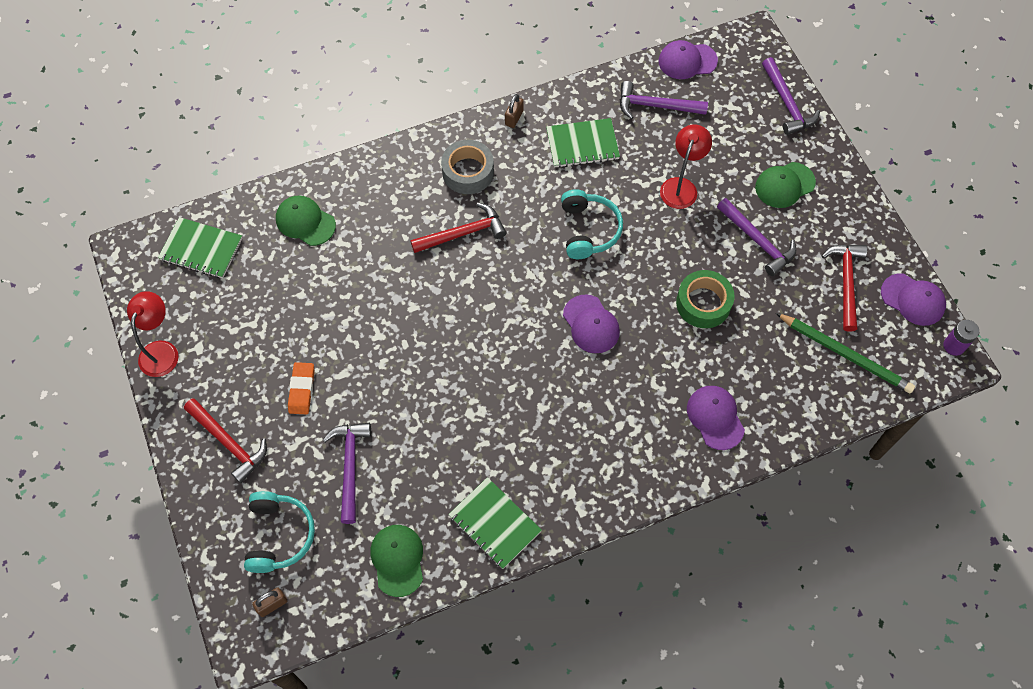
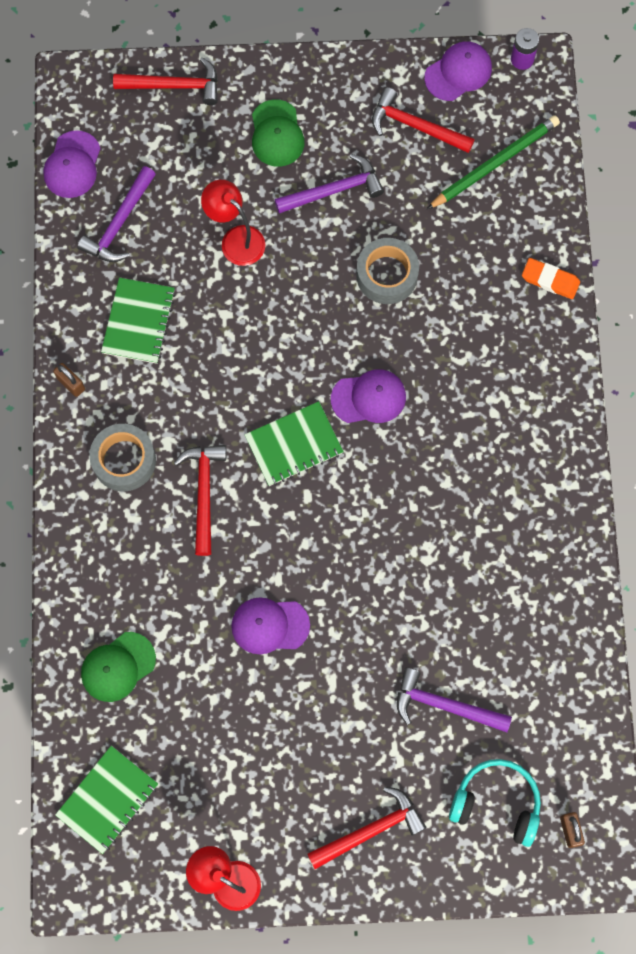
camera: 70 degrees left, 10 degrees up
orange eraser [288,362,314,414] -> orange eraser moved to [522,258,580,299]
green cap [370,525,423,597] -> none
green notebook [448,477,542,569] -> green notebook moved to [244,401,344,486]
turquoise headphones [561,189,623,259] -> none
green tape [676,270,735,328] -> grey tape [356,238,419,304]
purple cap [687,386,745,450] -> purple cap moved to [231,597,310,654]
purple hammer [762,57,820,135] -> red hammer [113,57,218,105]

